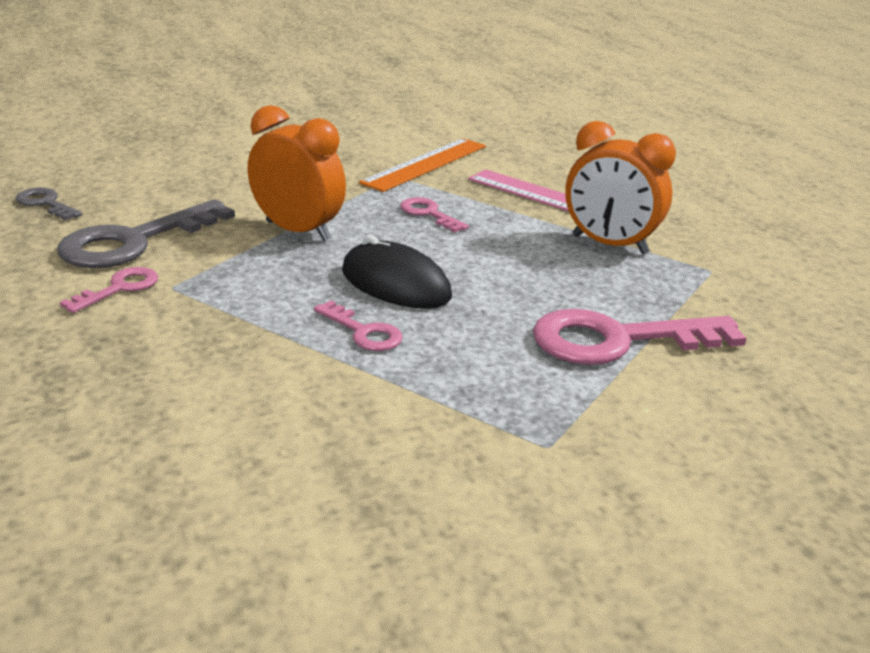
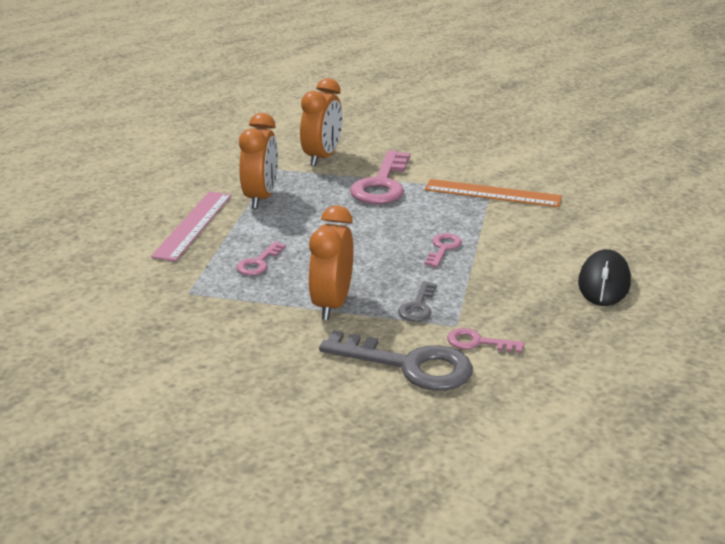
camera: 110 degrees left, 0 degrees up
grey key [16,188,82,220] -> grey key moved to [398,281,437,322]
black mouse [342,235,452,309] -> black mouse moved to [578,249,631,306]
orange ruler [359,138,486,192] -> orange ruler moved to [425,179,562,207]
pink key [533,309,746,365] -> pink key turned 45 degrees clockwise [350,150,410,204]
none -> orange clock [300,78,342,166]

